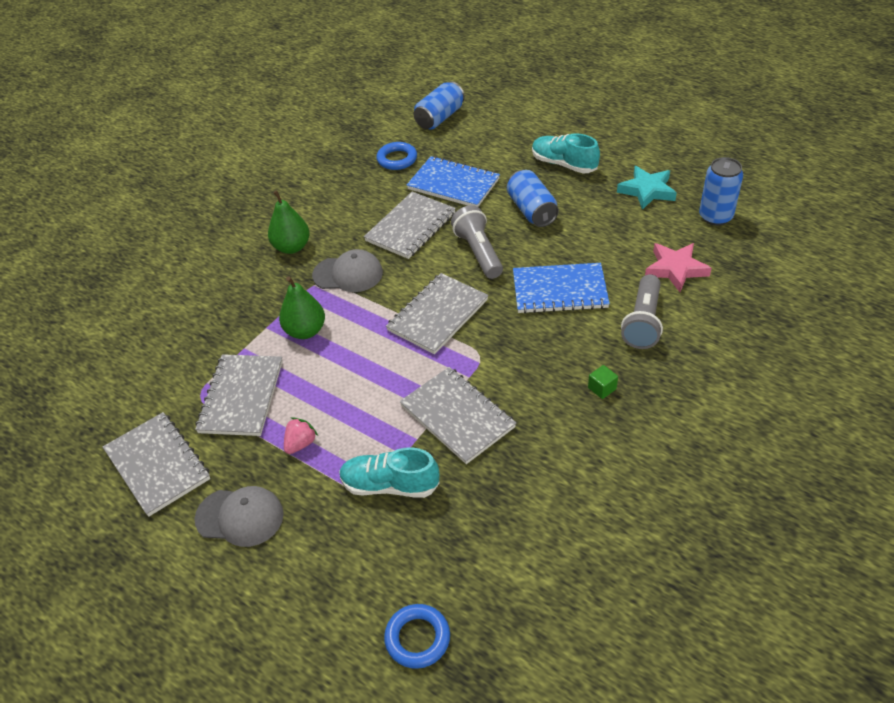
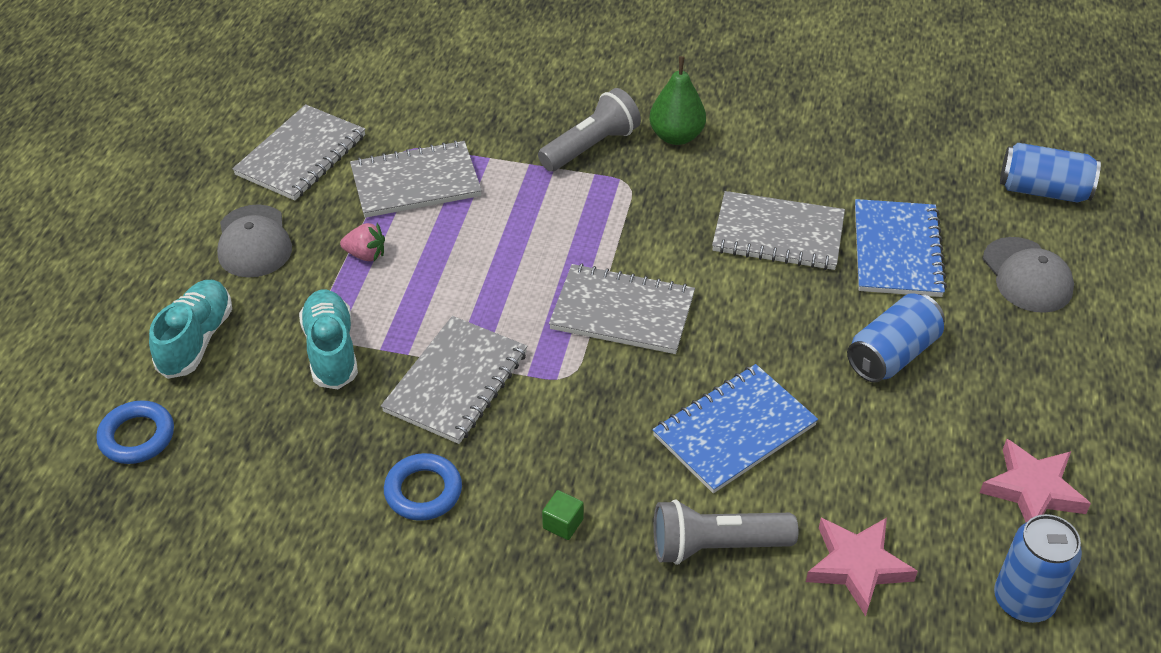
camera: 65 degrees right, 0 degrees up
green pear [279,276,325,339] -> none
grey cap [312,249,383,292] -> grey cap moved to [983,237,1074,313]
blue ring [376,142,417,170] -> blue ring moved to [384,453,462,521]
grey flashlight [451,205,503,279] -> grey flashlight moved to [538,88,641,172]
blue notebook [513,263,610,314] -> blue notebook turned 75 degrees clockwise [652,364,818,493]
turquoise shoe [532,133,600,173] -> turquoise shoe moved to [149,280,232,379]
turquoise star [617,166,677,210] -> pink star [979,439,1091,522]

